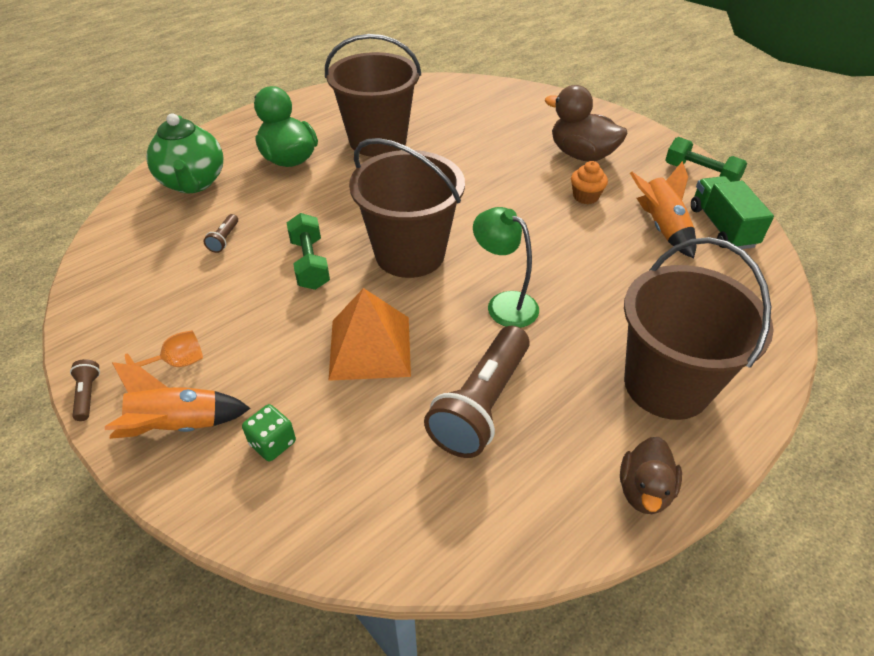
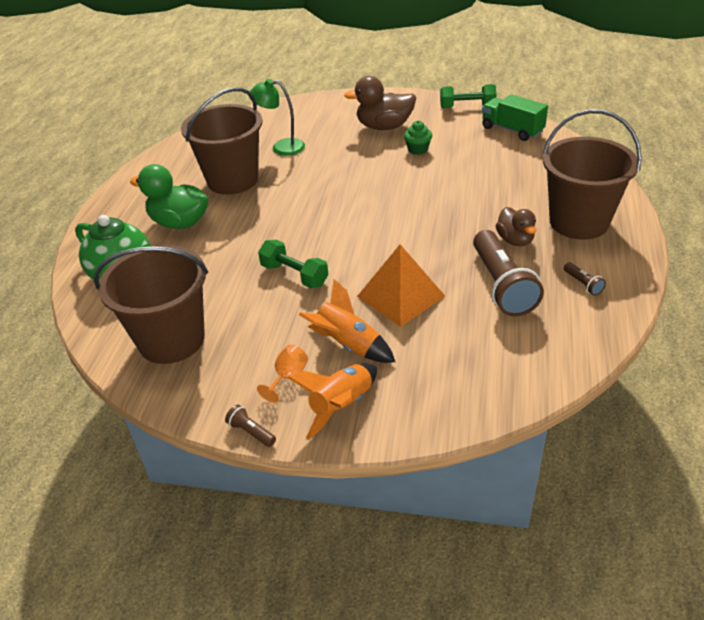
camera: 35 degrees left, 5 degrees down
brown flashlight [204,214,238,253] -> brown flashlight moved to [564,262,606,296]
green dice [242,404,296,461] -> none
brown bucket [349,138,465,278] -> brown bucket moved to [94,245,208,364]
green lamp [473,207,539,328] -> green lamp moved to [248,79,305,156]
orange cupcake [571,161,608,204] -> green cupcake [404,121,432,155]
brown duck [620,437,682,514] -> brown duck moved to [496,207,536,246]
orange rocket [630,161,697,258] -> orange rocket moved to [299,279,395,363]

